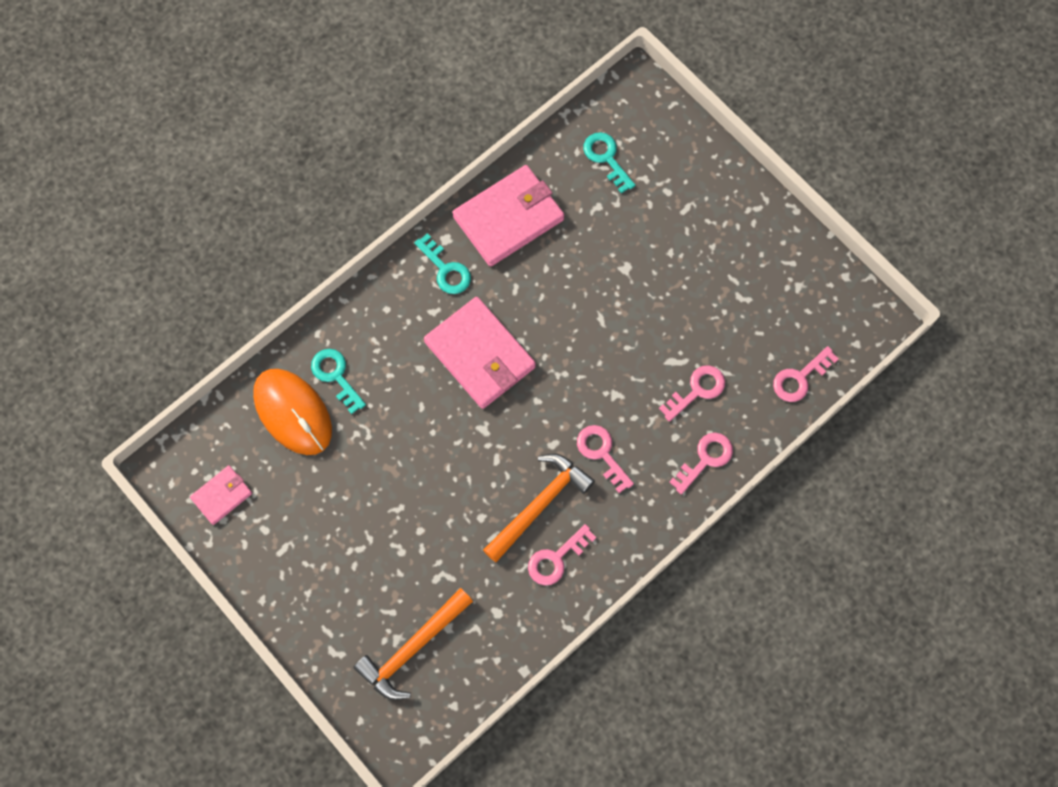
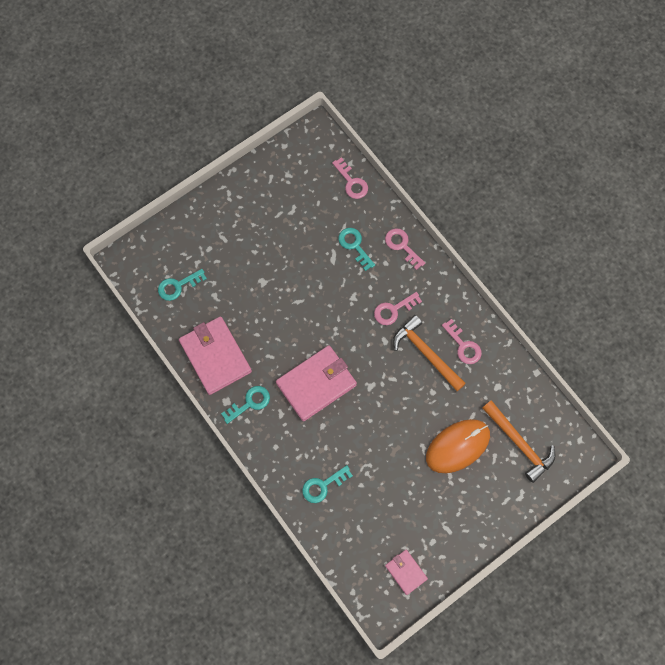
camera: 85 degrees left, 0 degrees up
orange mouse [253,369,332,455] -> orange mouse moved to [426,419,490,473]
pink key [659,365,725,422] -> turquoise key [338,228,375,271]

